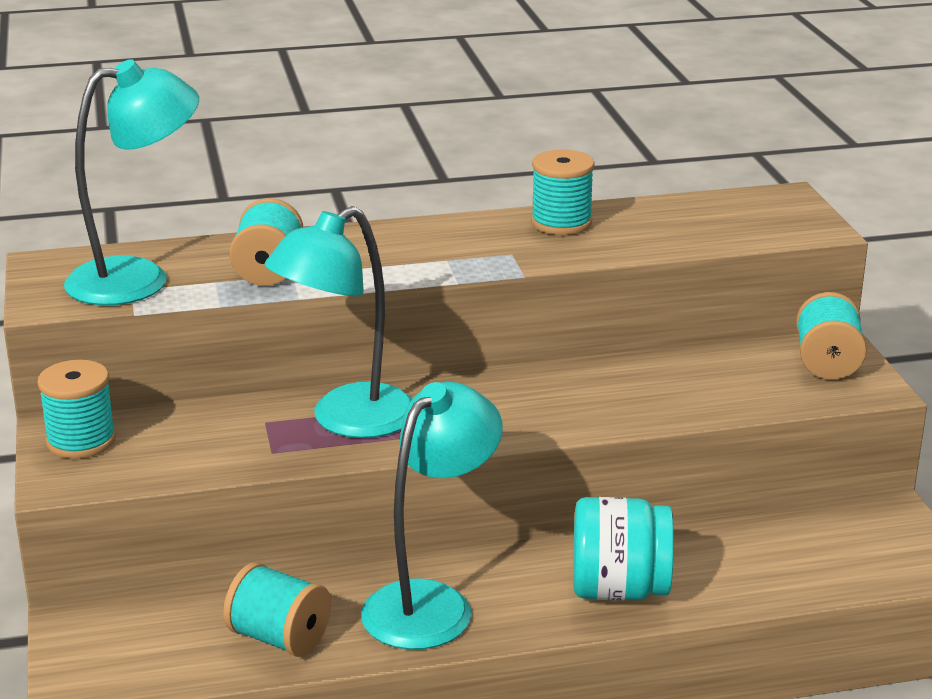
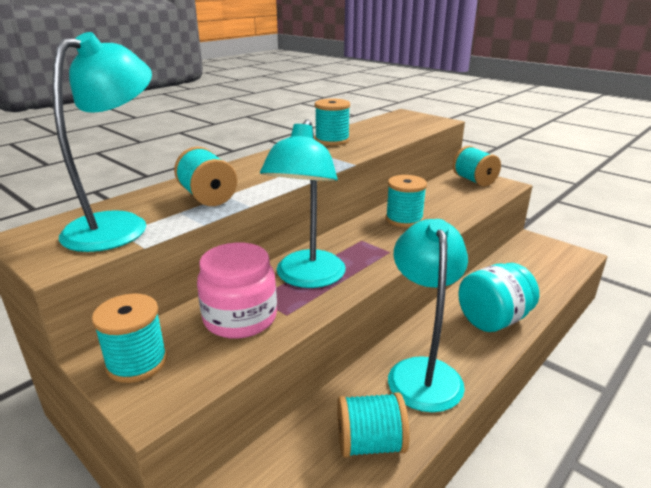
camera: 35 degrees left, 0 degrees up
none -> pink jar [197,243,277,339]
none -> turquoise spool [386,175,427,228]

